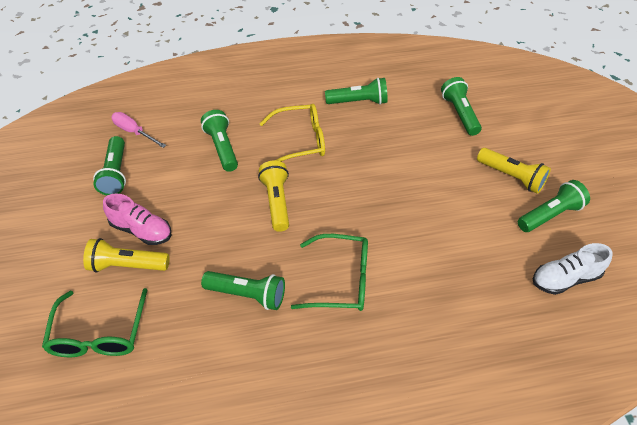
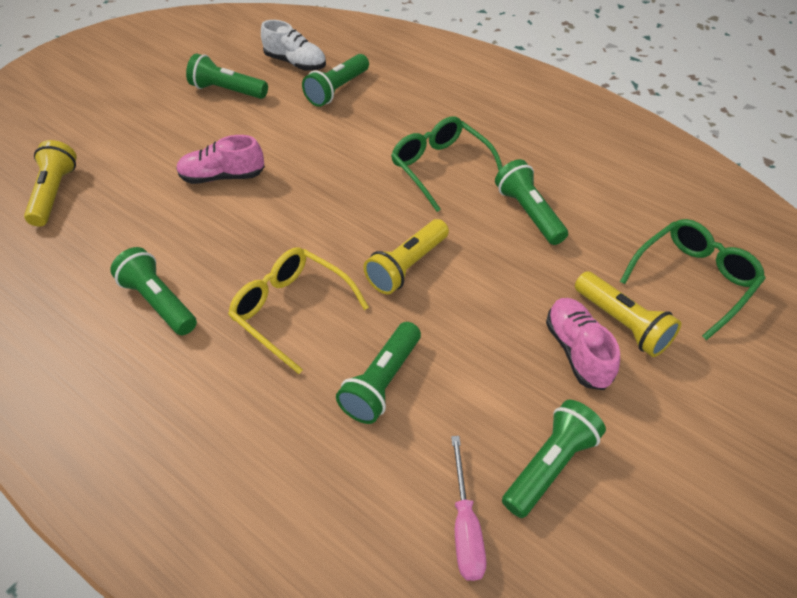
camera: 130 degrees left, 0 degrees up
green flashlight [441,77,482,136] -> green flashlight moved to [302,54,369,107]
yellow flashlight [477,148,551,194] -> yellow flashlight moved to [24,140,77,227]
none -> pink shoe [176,135,265,184]

